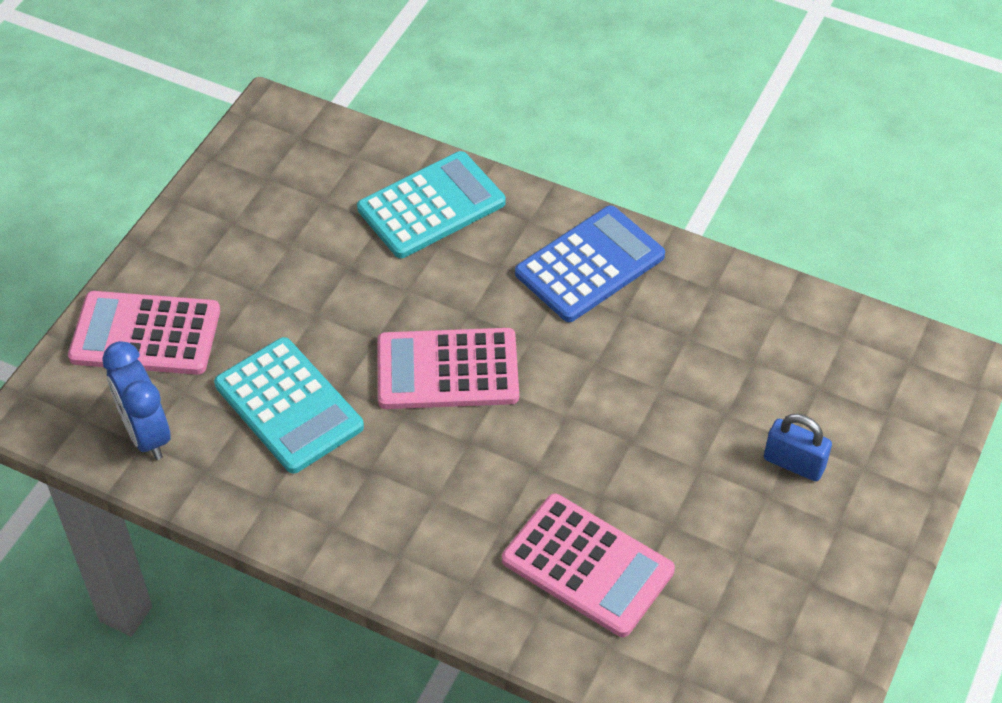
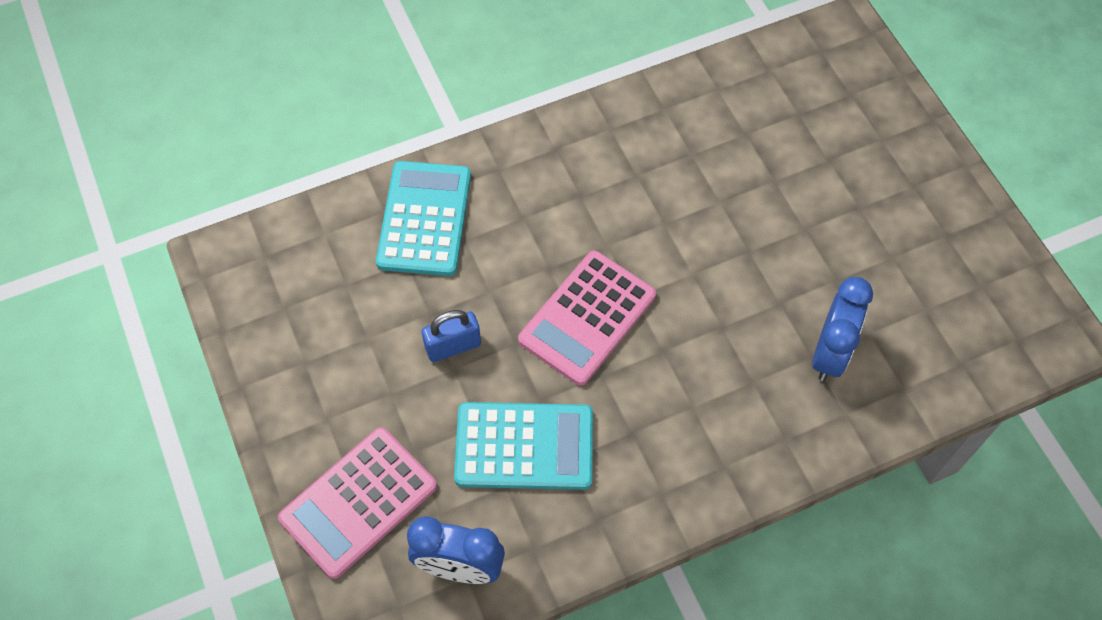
camera: 50 degrees left, 10 degrees up
pink calculator [502,494,675,637] -> blue clock [812,277,873,381]
blue calculator [515,206,665,322] -> none
blue padlock [764,414,832,481] -> blue padlock moved to [422,310,481,362]

